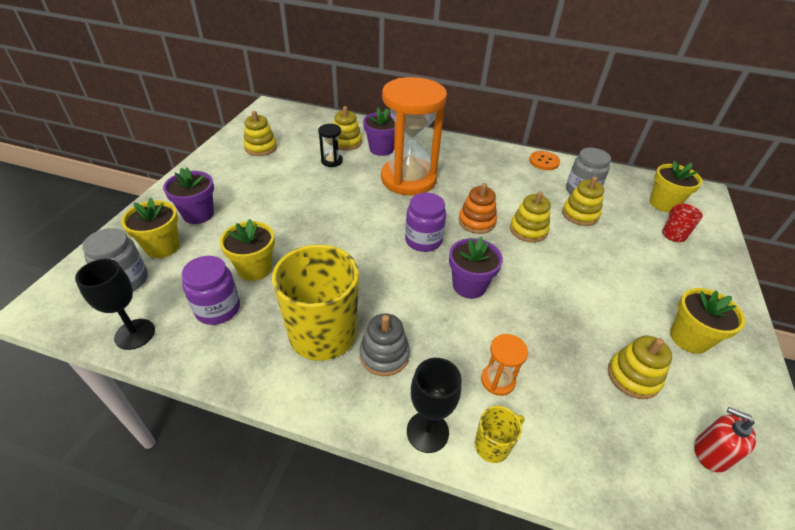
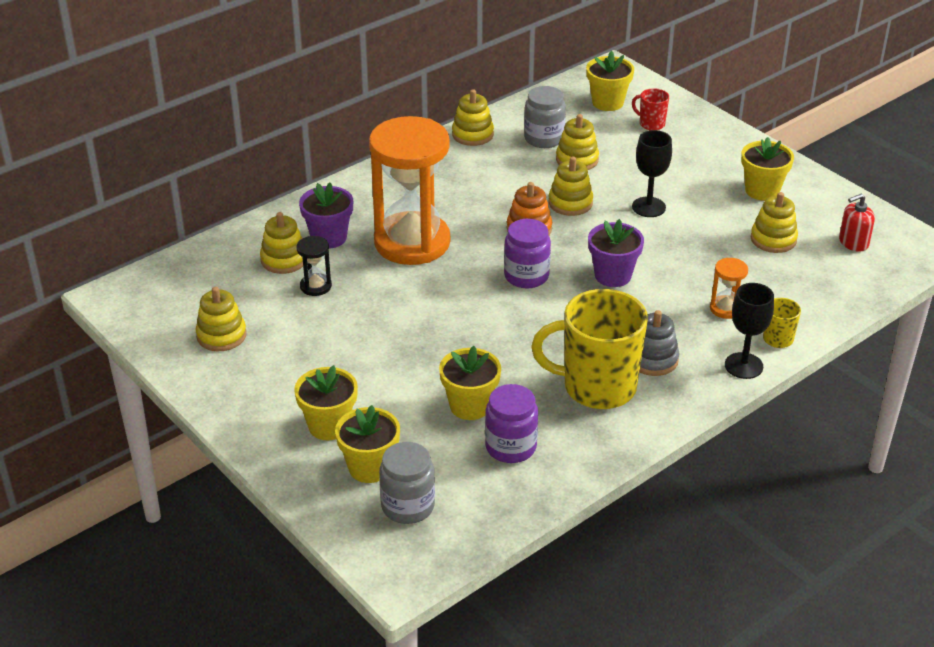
camera: 55 degrees left, 5 degrees down
black goblet [75,259,155,350] -> black goblet moved to [632,130,672,217]
purple flower pot [163,167,214,224] -> yellow flower pot [294,365,358,440]
orange button [529,151,560,170] -> yellow stacking toy [452,89,494,146]

